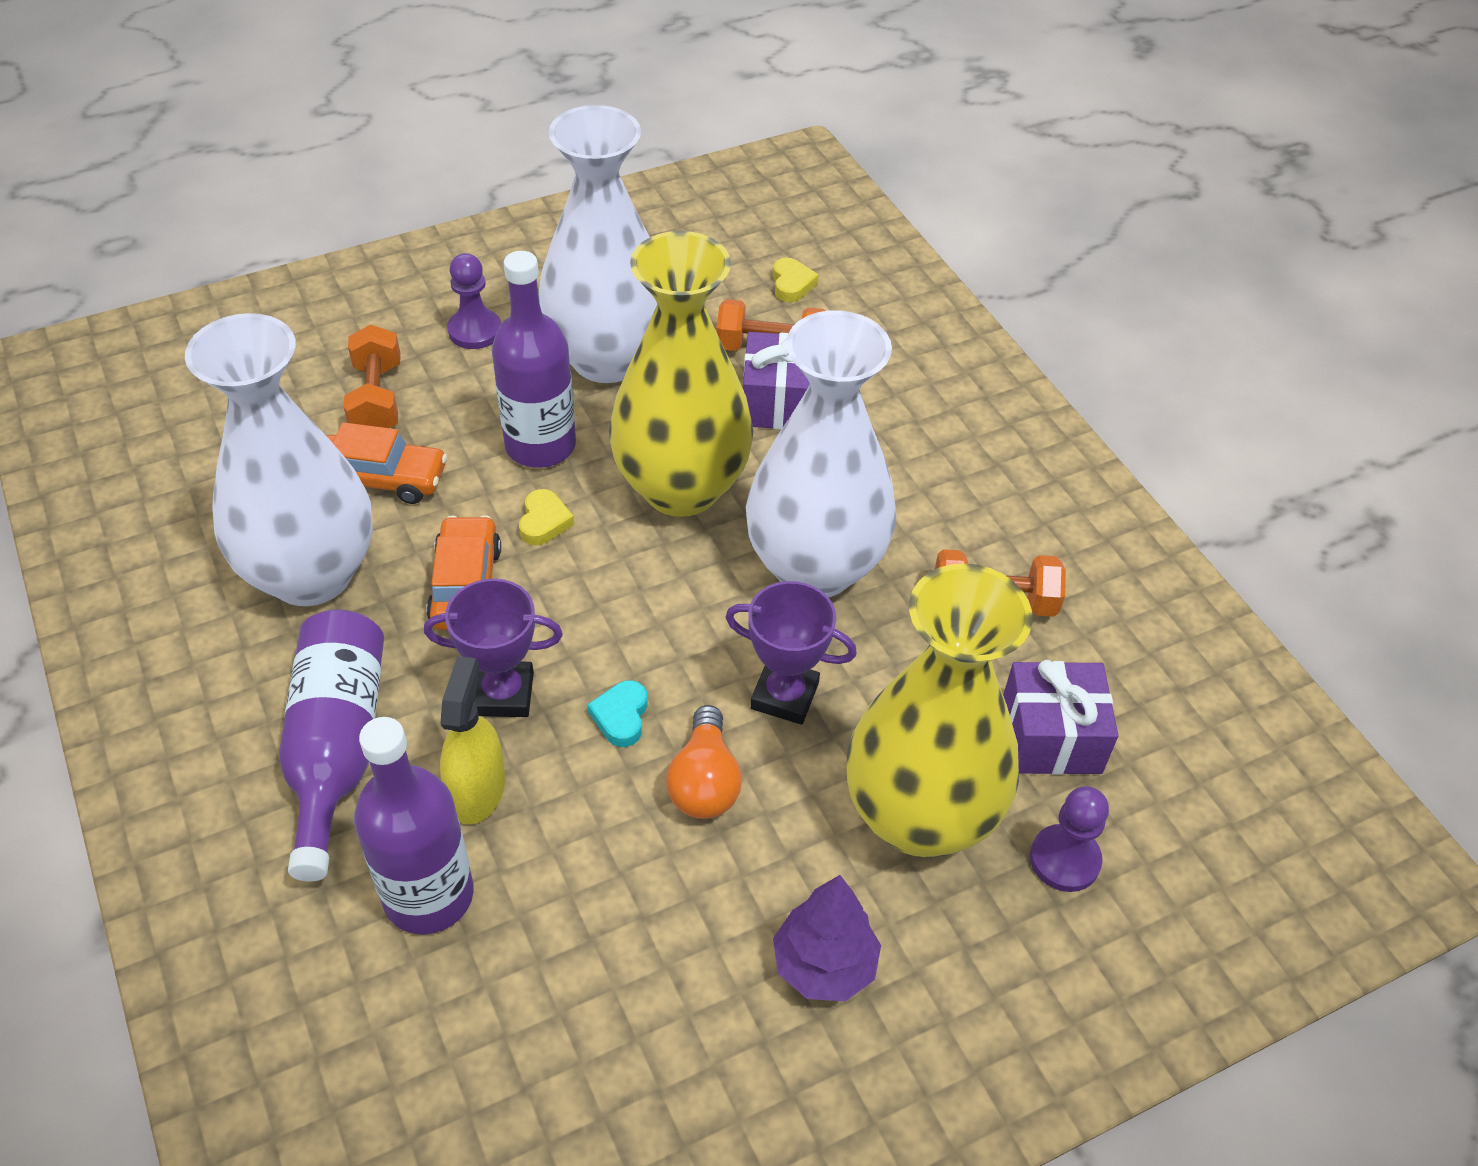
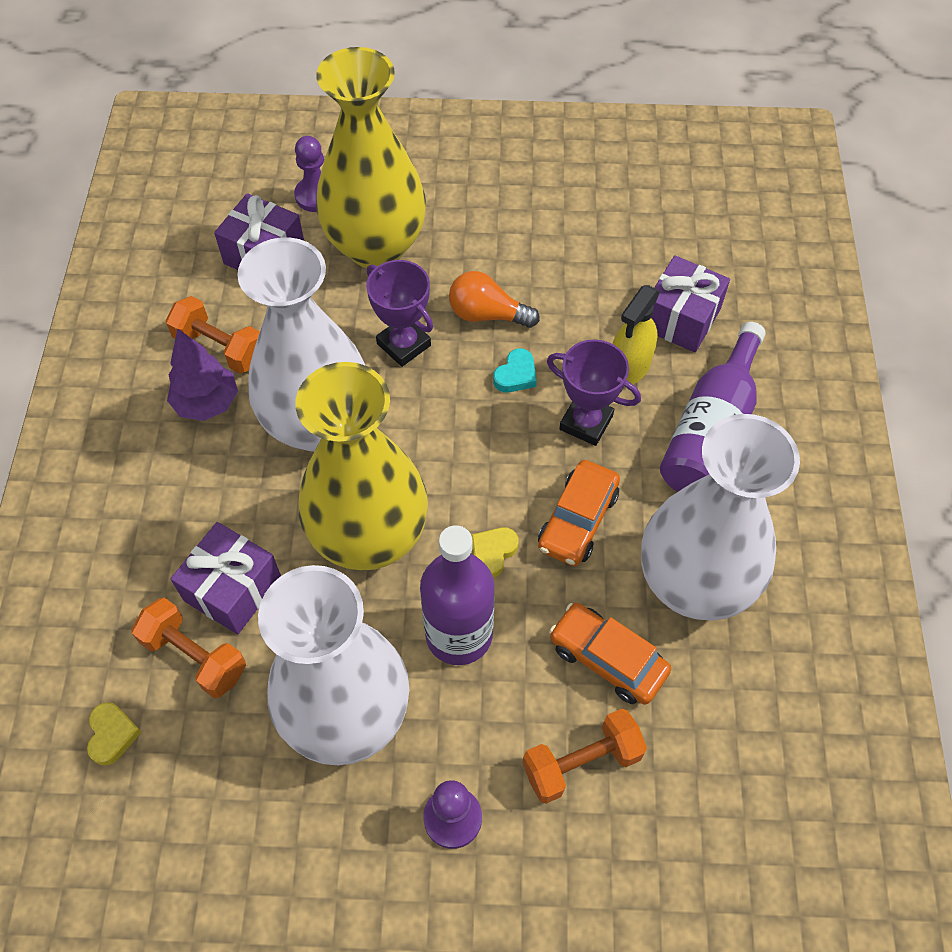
camera: 150 degrees left, 10 degrees up
orange dumbbell [343,324,401,428] -> orange dumbbell turned 45 degrees clockwise [522,709,647,804]
purple bottle [354,717,474,935] -> purple gift [651,255,730,353]
orange light bulb [666,705,742,819] -> orange light bulb turned 105 degrees counterclockwise [449,271,540,328]
yellow heart [773,257,819,302] -> yellow heart turned 150 degrees clockwise [87,702,141,765]
purple tree [773,875,881,1001] -> purple tree moved to [167,329,238,421]

